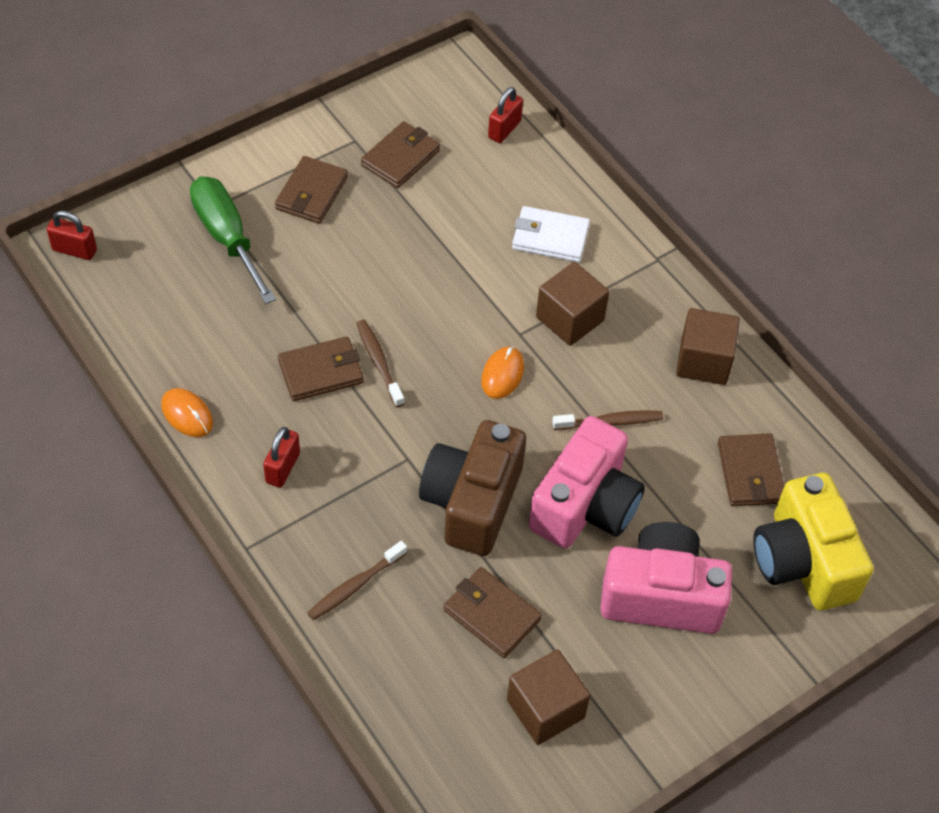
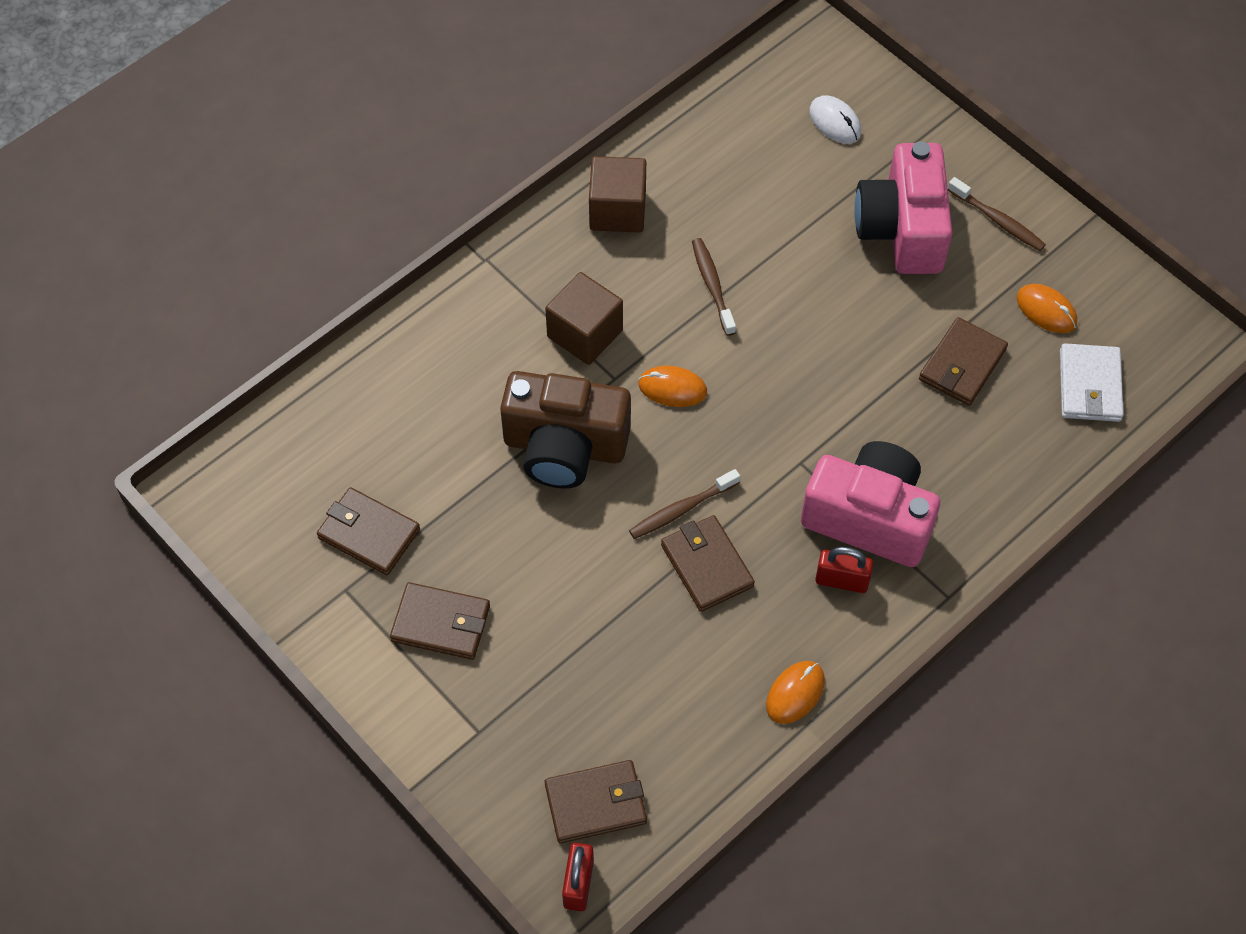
camera: 95 degrees left, 5 degrees up
green screwdriver [190,176,276,304] -> none
brown toothbrush [307,541,407,620] -> brown toothbrush moved to [948,177,1046,251]
brown camera [419,420,526,556] -> brown camera moved to [500,371,631,489]
red padlock [488,87,523,143] -> none
brown cube [507,649,590,745] -> orange mouse [1017,284,1077,333]
white wallet [512,206,590,262] -> white wallet moved to [1060,343,1124,422]
pink camera [529,416,645,548] -> pink camera moved to [801,441,940,567]
brown wallet [718,433,784,506] -> brown wallet moved to [545,760,647,843]
yellow camera [753,473,873,611] -> white mouse [809,95,861,144]

